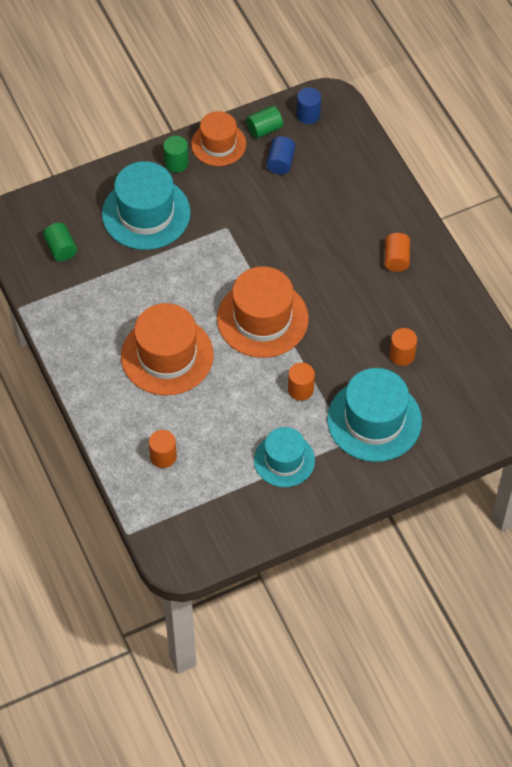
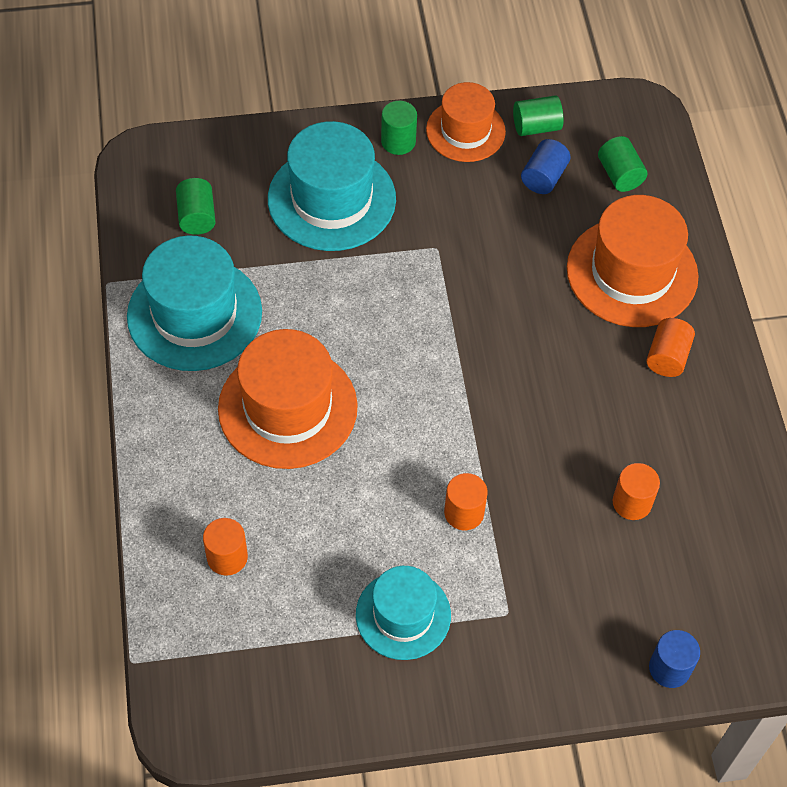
camera: 15 degrees right, 0 degrees up
orange hat [217,266,309,358] -> orange hat moved to [567,195,699,327]
blue cylinder [297,87,321,124] -> blue cylinder moved to [649,630,700,688]
turquoise hat [327,368,422,462] -> turquoise hat moved to [127,236,262,371]
none -> green cylinder [598,136,647,192]

